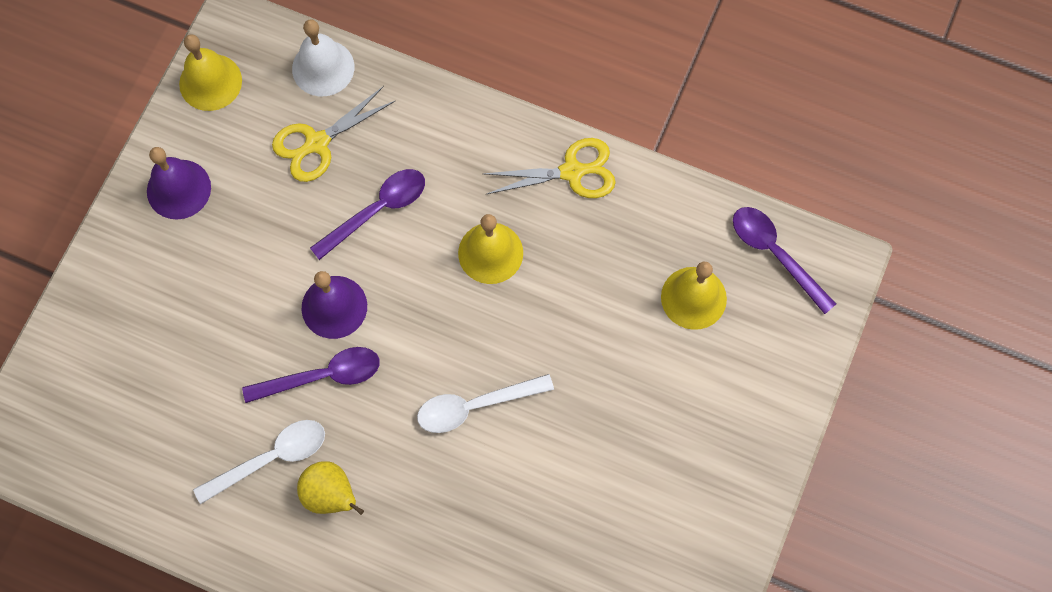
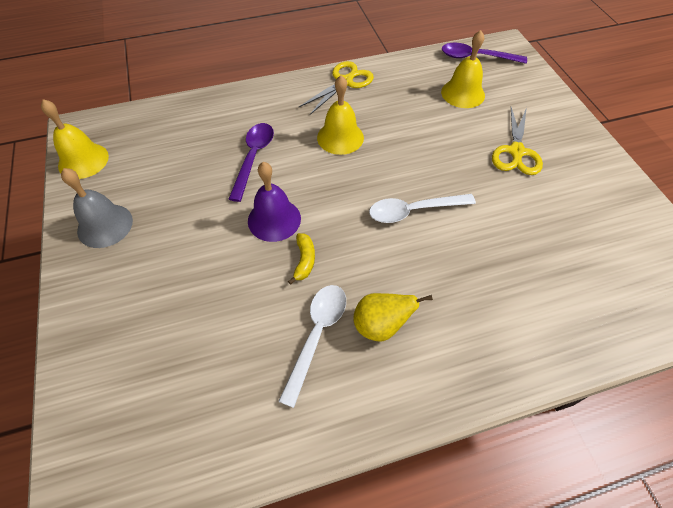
camera: 40 degrees left, 15 degrees down
purple bell [147,147,211,220] -> grey bell [61,168,133,248]
purple spoon [242,347,380,403] -> yellow banana [288,233,315,285]
yellow scissors [272,86,396,182] -> yellow scissors moved to [492,107,543,175]
white bell [292,19,354,96] -> none
white spoon [417,374,554,433] -> white spoon turned 45 degrees clockwise [369,194,476,223]

